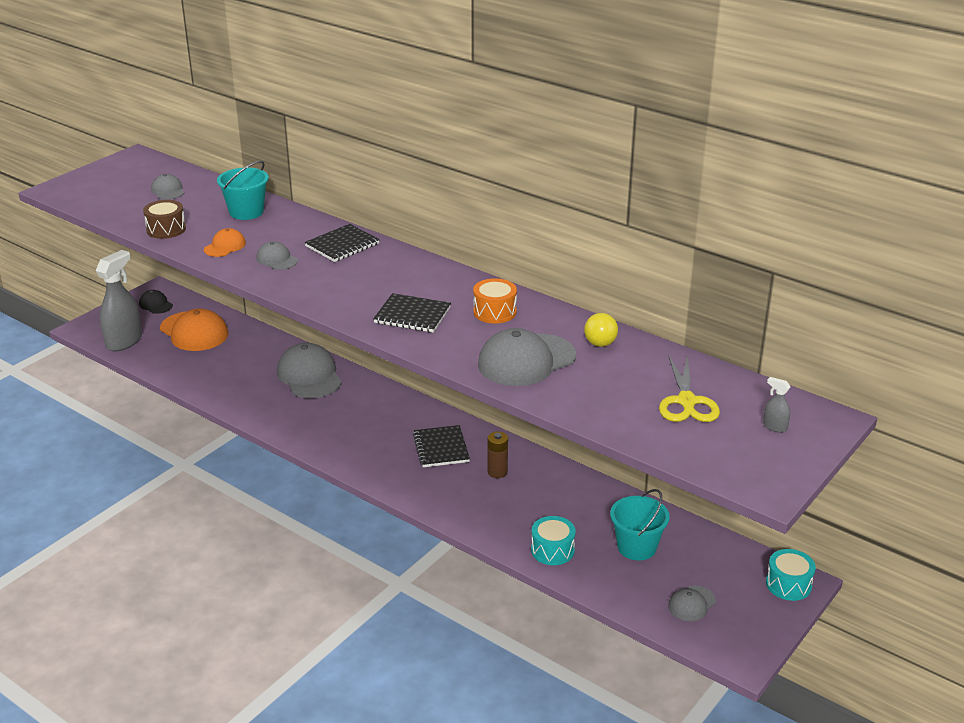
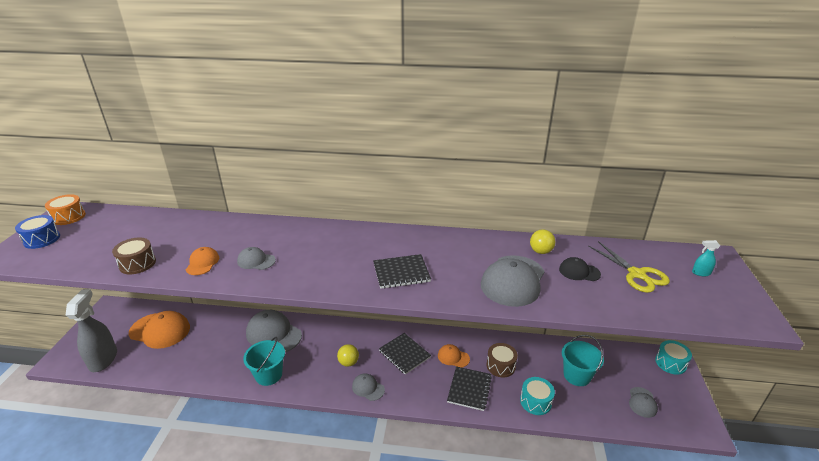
camera: 30 degrees left, 0 degrees up
black cap [139,290,173,314] -> black cap moved to [559,257,601,281]
grey cap [151,174,184,200] -> grey cap moved to [352,373,385,401]
turquoise bucket [217,161,269,220] -> turquoise bucket moved to [243,337,285,386]
black notebook [305,224,380,262] -> black notebook moved to [447,366,492,411]
orange drum [473,278,517,323] -> orange drum moved to [45,194,86,225]
brown battery [487,432,508,478] -> orange cap [438,344,470,368]
grey spray bottle [763,377,790,433] -> turquoise spray bottle [692,240,720,276]
none -> blue drum [15,215,60,249]
none -> yellow ball [337,344,359,367]
none -> brown drum [487,343,518,377]

